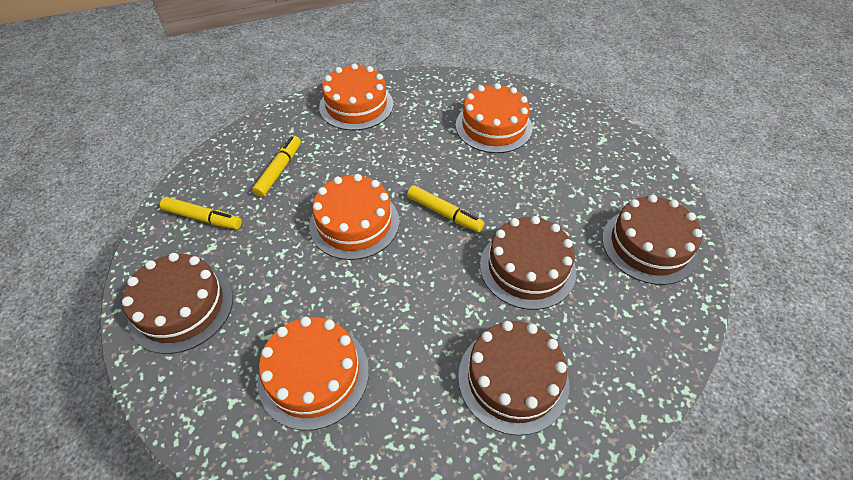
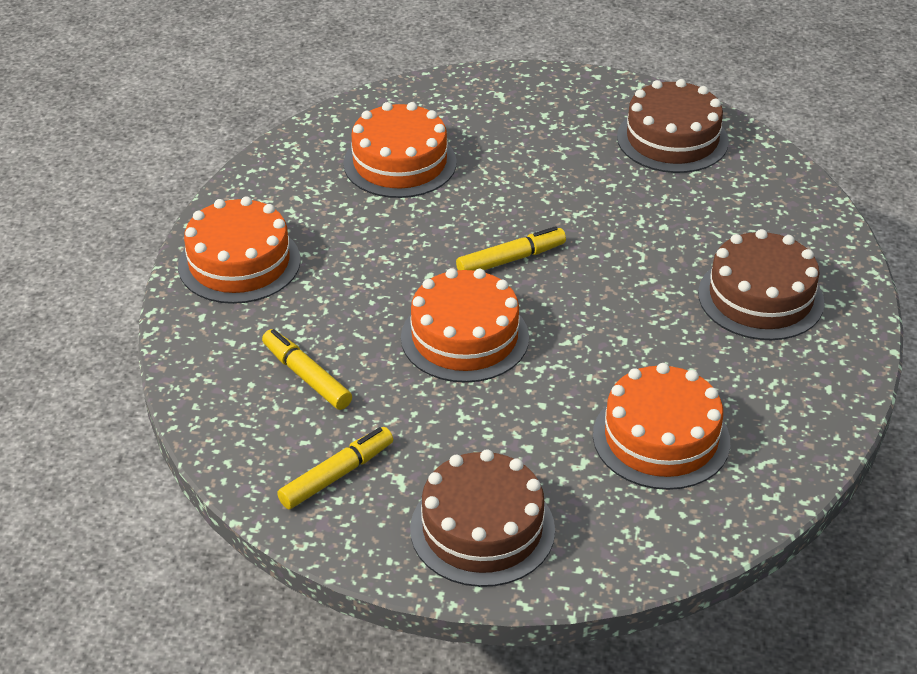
camera: 60 degrees left, 10 degrees down
brown cake [480,216,576,310] -> none

